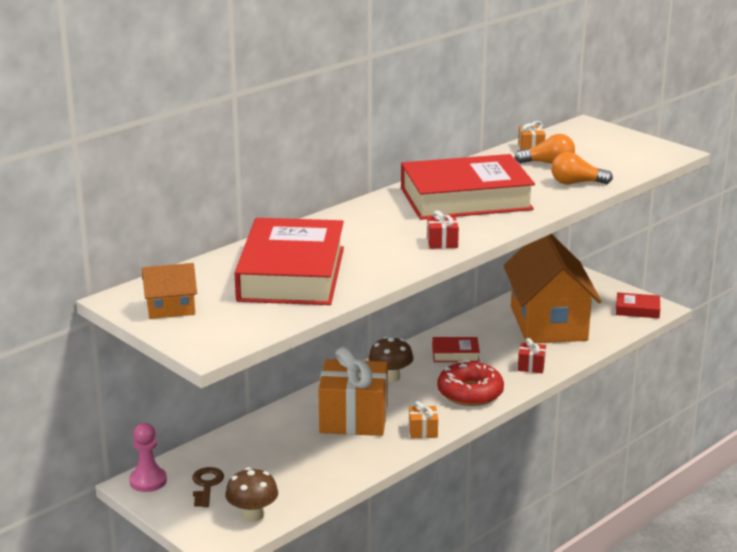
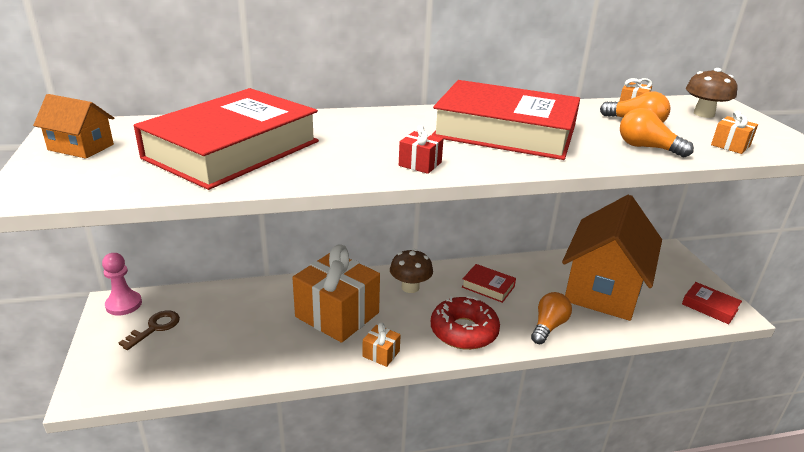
camera: 30 degrees right, 5 degrees up
brown mushroom [225,467,278,522] -> brown mushroom moved to [686,68,737,118]
red gift [518,338,546,373] -> orange light bulb [531,292,572,344]
none -> orange gift [711,111,758,154]

